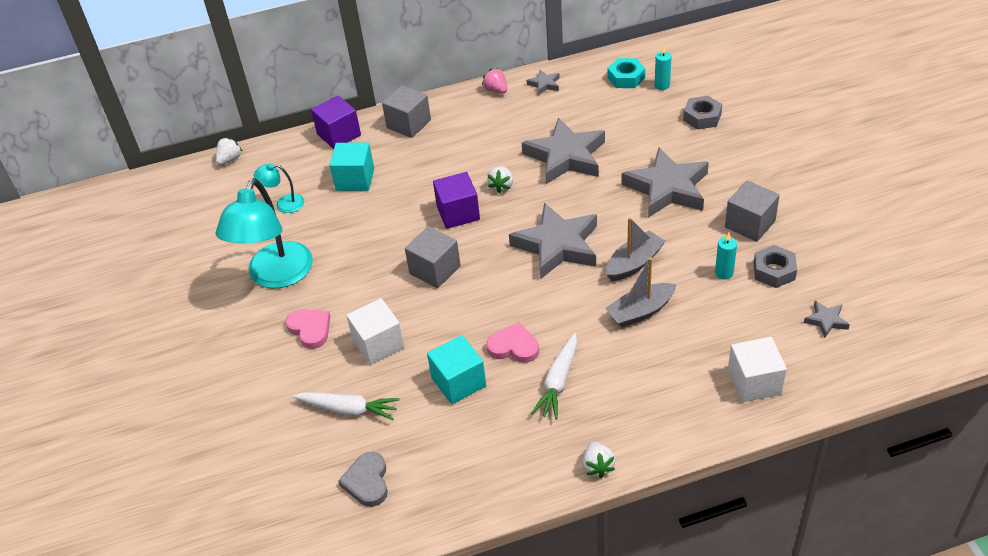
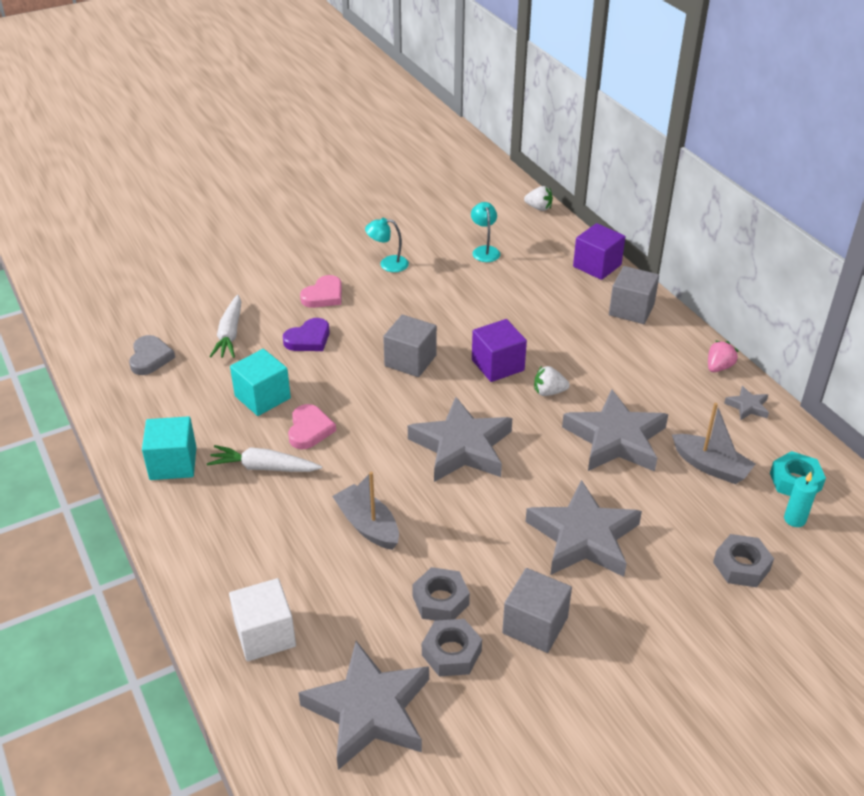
camera: 75 degrees right, 5 degrees down
turquoise lamp [216,178,313,288] -> turquoise lamp [365,218,409,272], size x0.46
turquoise cube [330,143,374,191] -> turquoise cube moved to [142,416,196,480]
grey heart [338,452,388,507] -> grey heart turned 105 degrees clockwise [129,335,175,375]
white cube [346,298,405,365] -> purple heart [283,318,330,351]
white strawberry [582,442,615,478] -> none
grey boat [606,217,665,281] -> grey boat moved to [672,403,755,484]
turquoise candle [715,233,737,279] -> grey nut [412,567,470,621]
grey star [804,301,850,338] -> grey star [298,641,429,770], size x2.30

